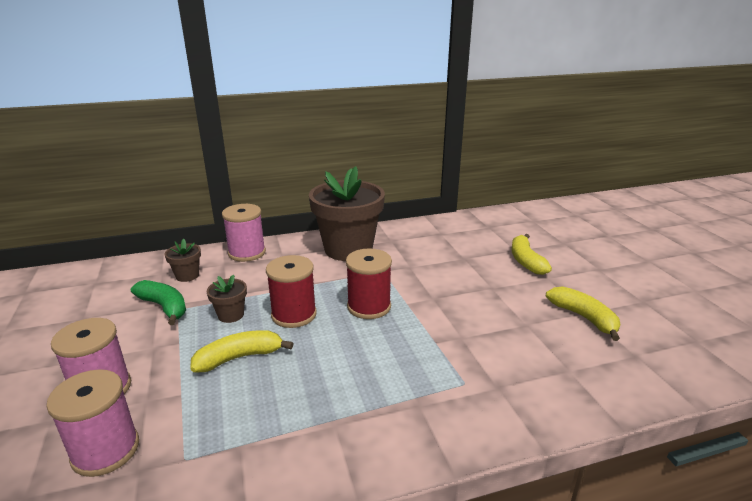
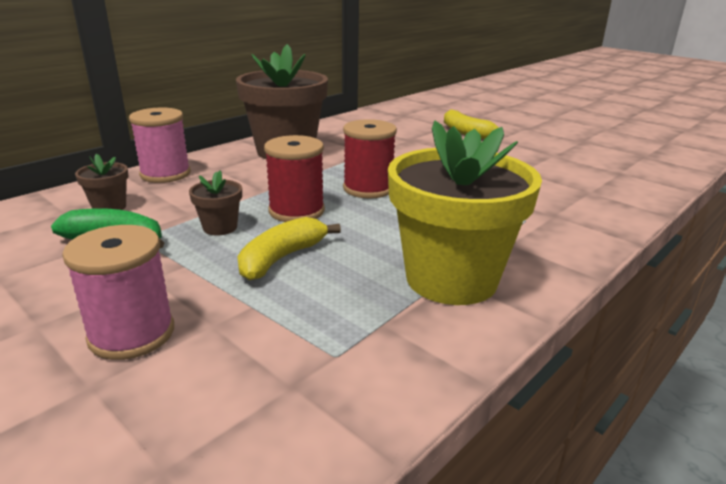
camera: 30 degrees left, 0 degrees up
pink spool [46,369,139,477] -> none
yellow banana [546,286,620,341] -> none
none -> yellow flower pot [388,121,542,305]

